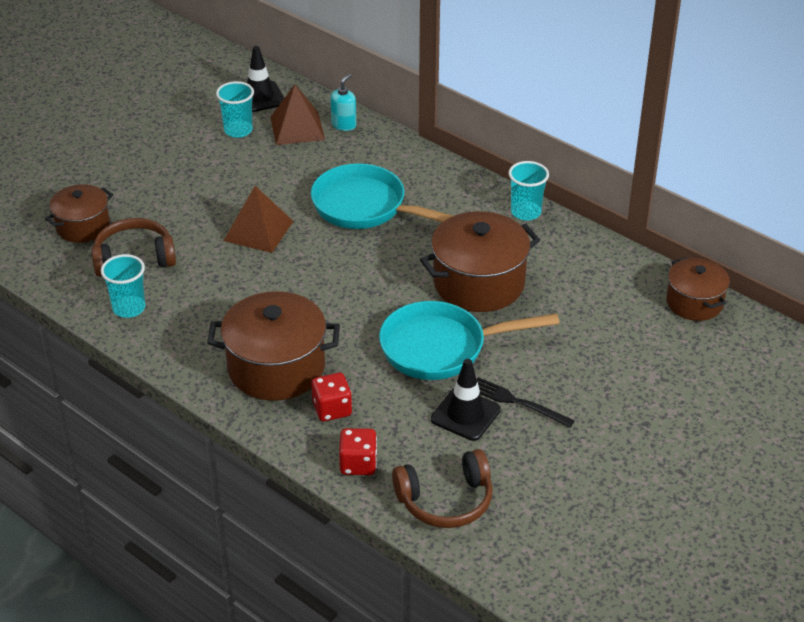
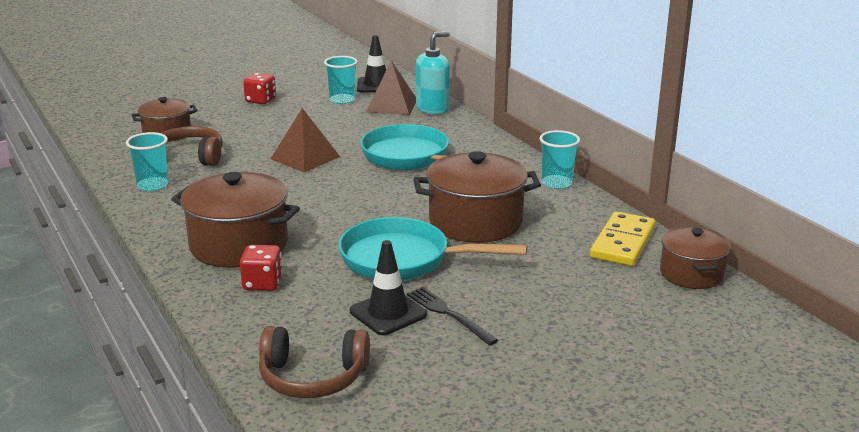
camera: 20 degrees right, 15 degrees down
turquoise soap dispenser [330,74,356,131] -> turquoise soap dispenser [416,31,450,115], size x1.58
red dice [339,428,377,475] -> red dice moved to [243,73,276,104]
none -> yellow domino [590,211,656,266]

